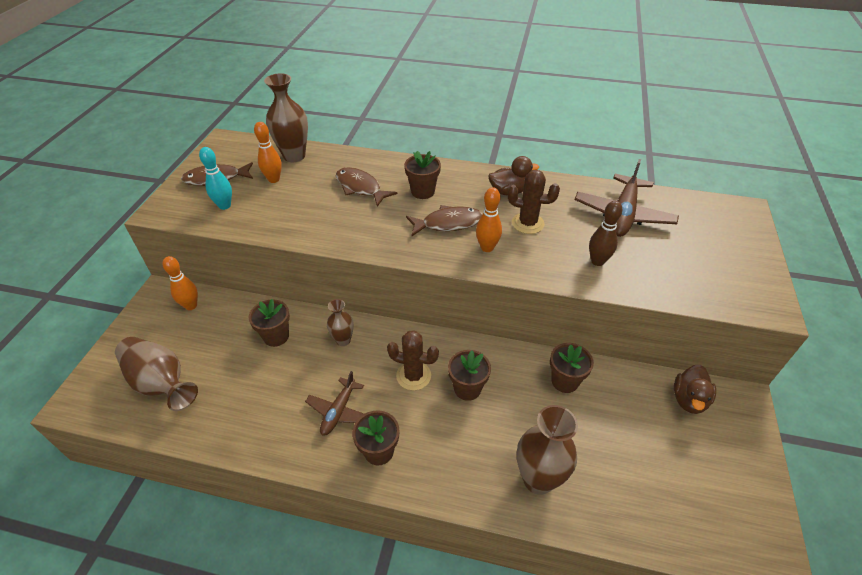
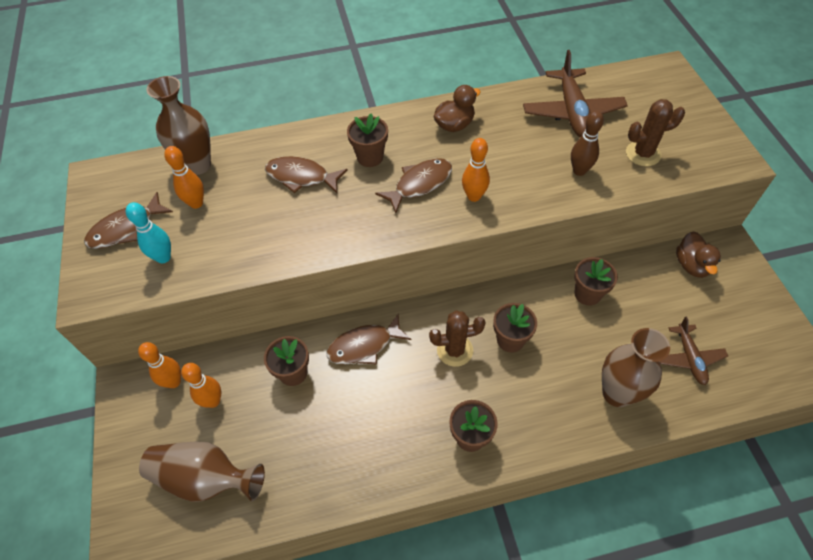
camera: 25 degrees left, 10 degrees up
brown plane [305,371,364,435] -> brown plane moved to [660,317,728,385]
brown vase [327,299,354,346] -> brown fish [326,314,412,365]
brown cactus [508,170,560,234] -> brown cactus moved to [626,99,685,166]
none -> orange bowling pin [181,363,221,408]

